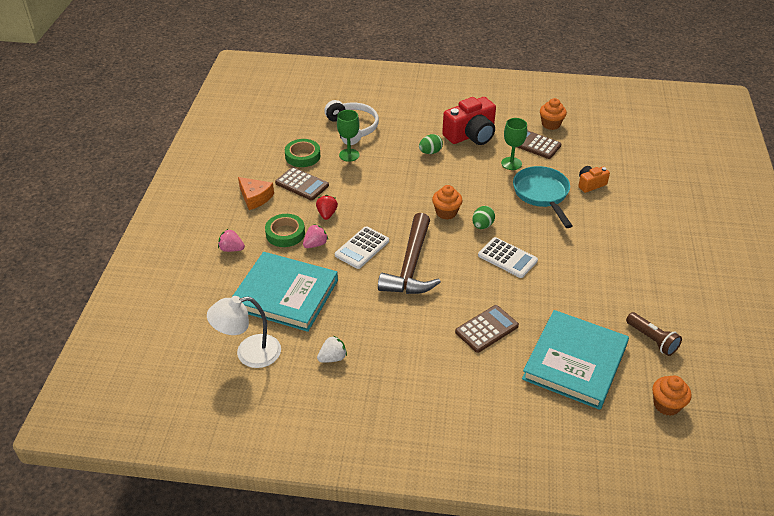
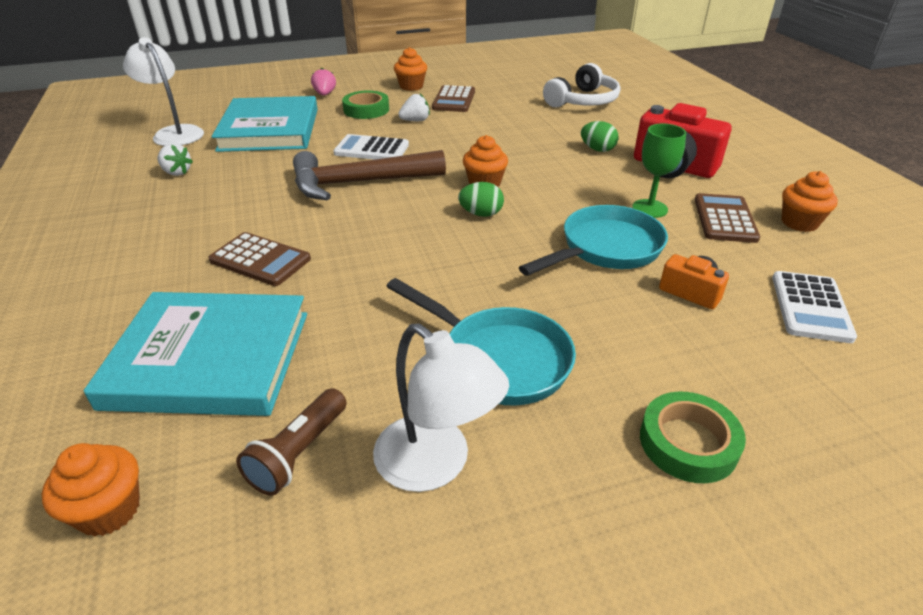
camera: 65 degrees right, 5 degrees down
orange cheese [238,177,274,210] -> orange cupcake [394,47,427,91]
green tape [285,139,320,167] -> green tape moved to [640,391,746,483]
pink strawberry [303,224,328,248] -> none
red strawberry [316,195,338,220] -> white strawberry [398,94,430,121]
green goblet [337,110,359,162] -> none
white calculator [478,237,538,278] -> white calculator moved to [772,271,857,343]
none -> white lamp [373,323,509,492]
none -> turquoise pan [386,278,576,406]

